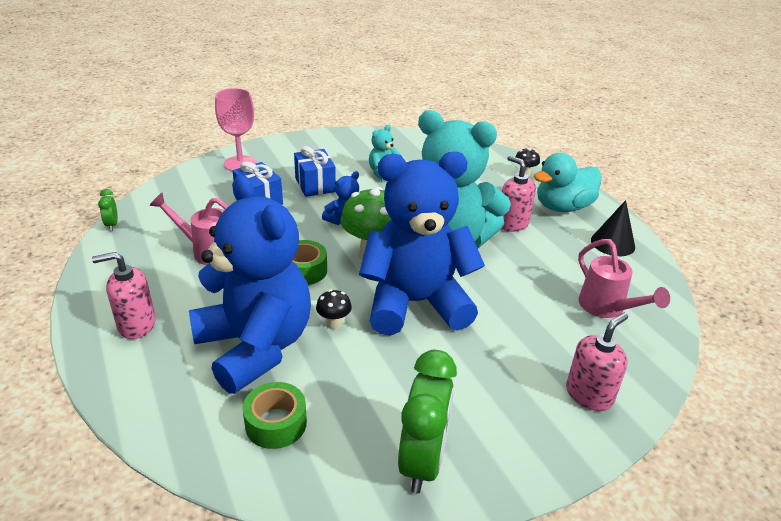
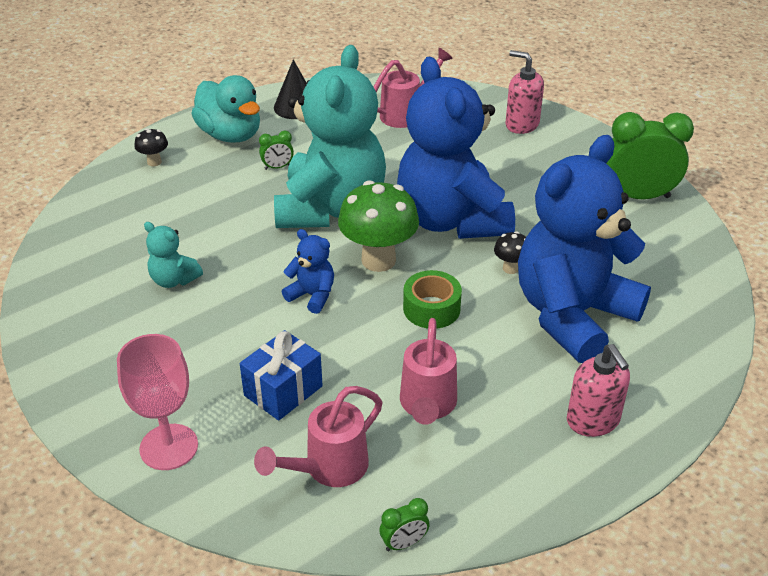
camera: 100 degrees left, 5 degrees up
green tape [243,382,307,449] -> none
blue gift [294,146,336,197] -> none
pink soap dispenser [501,155,536,232] -> green clock [259,131,294,170]
none -> pink watering can [254,386,383,487]

